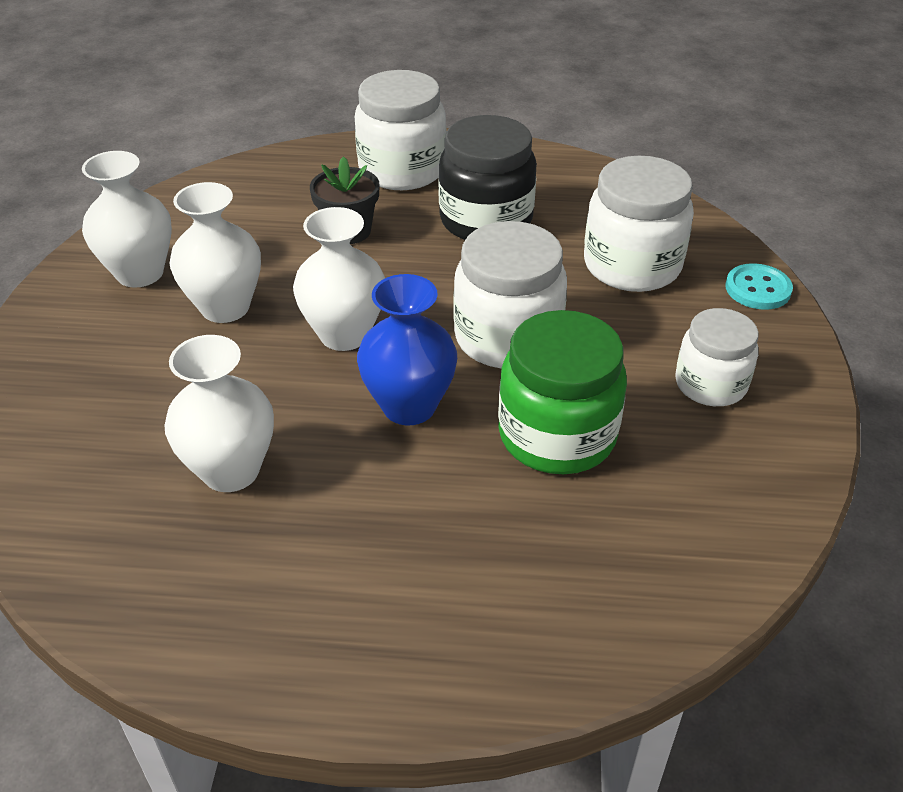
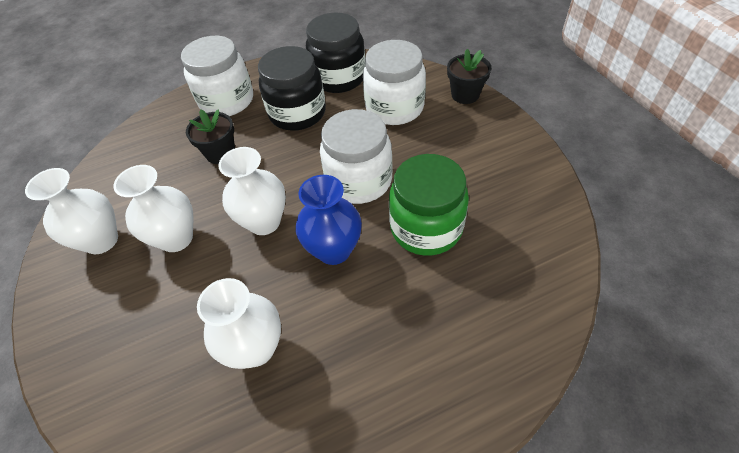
camera: 25 degrees left, 10 degrees up
white jar [675,308,759,406] -> none
turquoise button [725,263,793,310] -> black flower pot [447,49,491,104]
none -> black jar [306,13,366,93]

